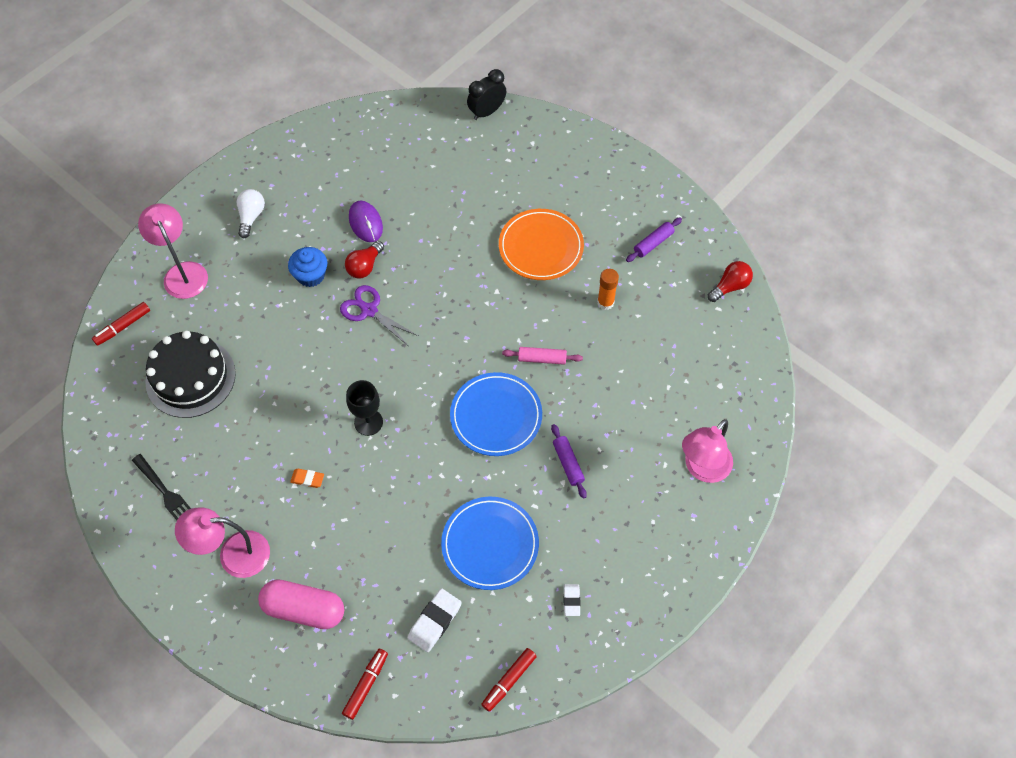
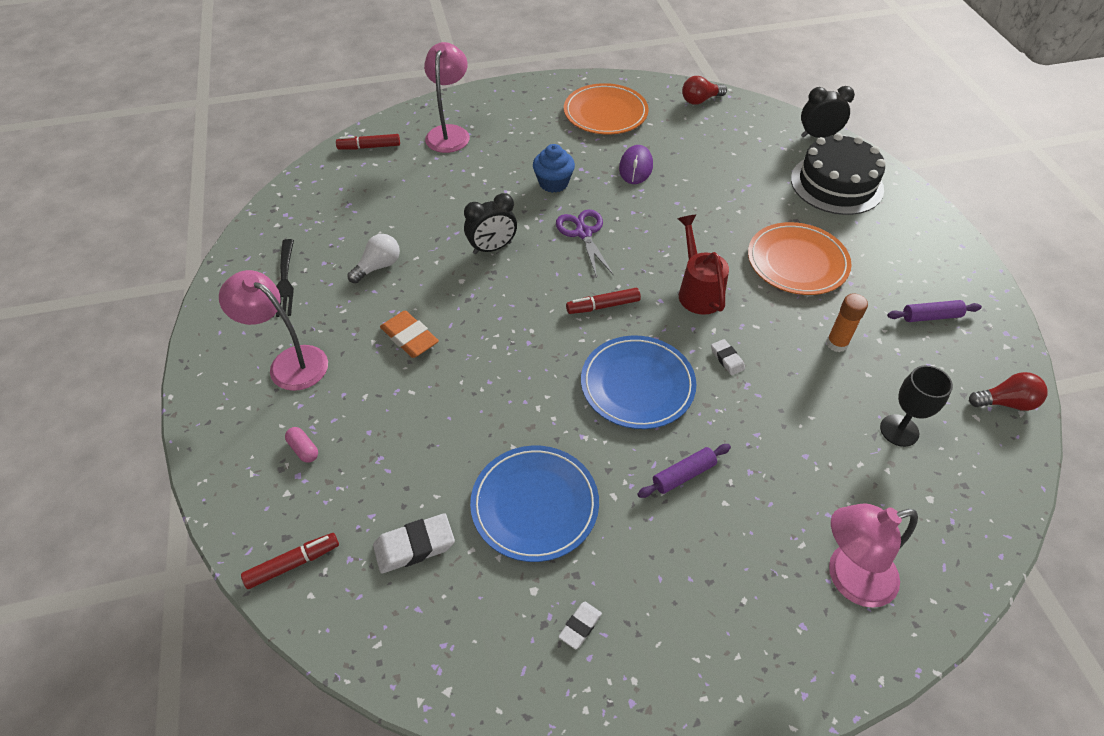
camera: 35 degrees right, 10 degrees down
black cake [145,331,236,418] -> black cake moved to [791,133,886,215]
white light bulb [237,189,265,238] -> white light bulb moved to [347,234,400,283]
pink capsule [258,579,344,629] -> pink capsule [285,427,318,463], size x0.42
orange eraser [290,469,324,488] -> orange eraser [380,311,439,358], size x1.71
red light bulb [345,241,384,278] -> red light bulb moved to [682,76,727,105]
black goblet [346,380,383,436] -> black goblet moved to [880,365,953,447]
red marker [481,648,537,712] -> red marker moved to [566,288,641,314]
pink rolling pin [502,347,583,365] -> white eraser [711,339,745,375]
purple rolling pin [551,424,587,499] -> purple rolling pin turned 45 degrees clockwise [637,444,731,498]
none -> black clock [464,193,517,254]
none -> orange plate [564,83,649,135]
none -> red watering can [678,215,729,315]

